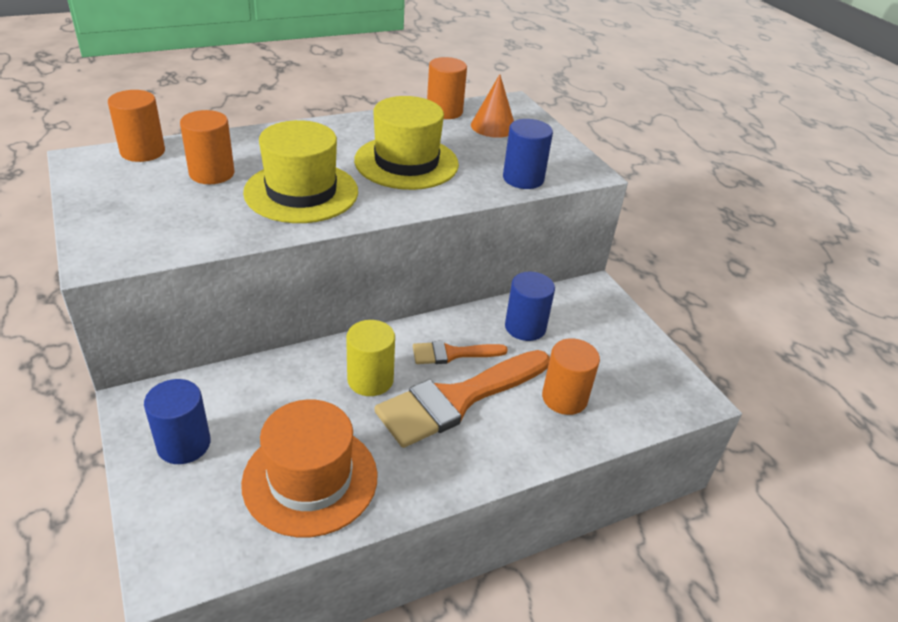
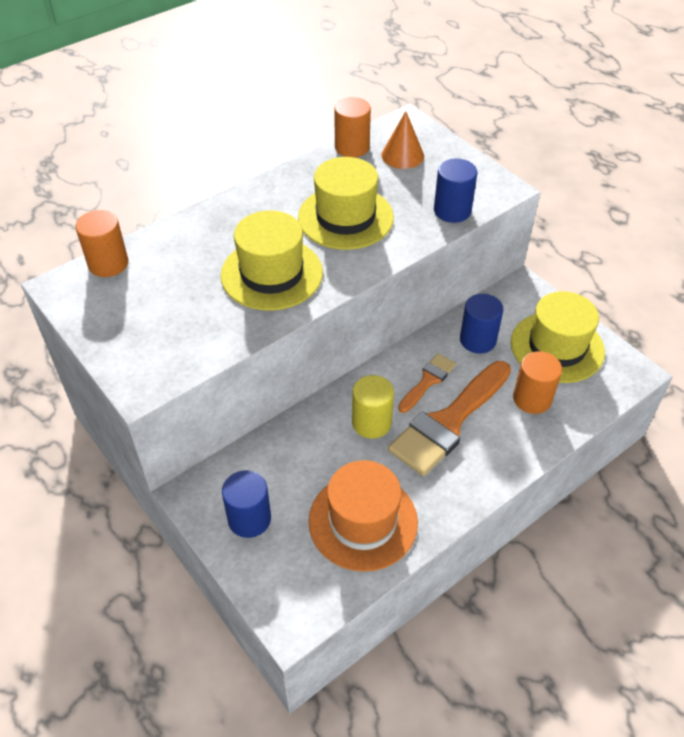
camera: 10 degrees left, 10 degrees up
orange cylinder [180,110,234,184] -> none
orange brush [413,341,508,364] -> orange brush turned 150 degrees clockwise [398,353,456,413]
none -> yellow hat [511,291,605,383]

